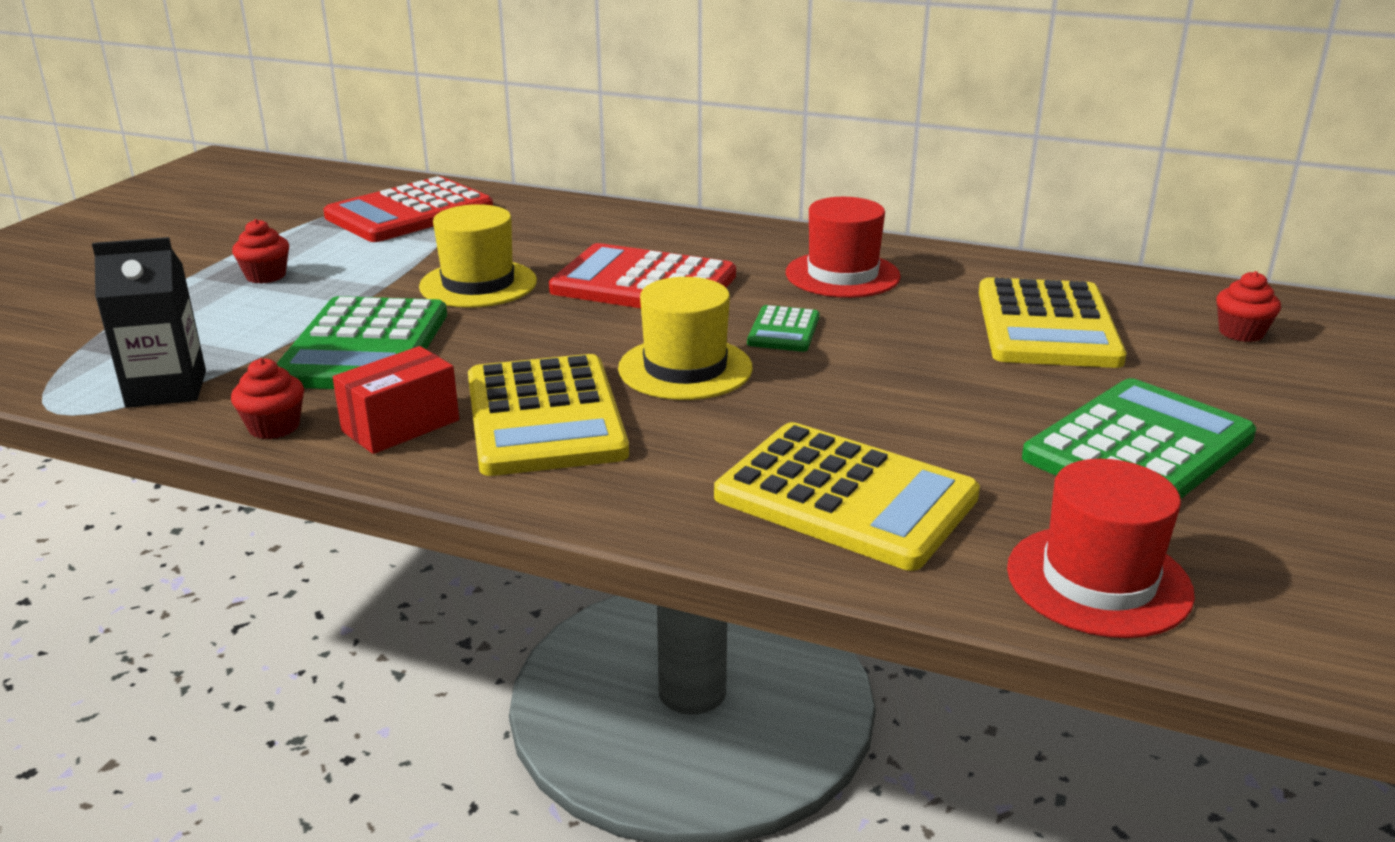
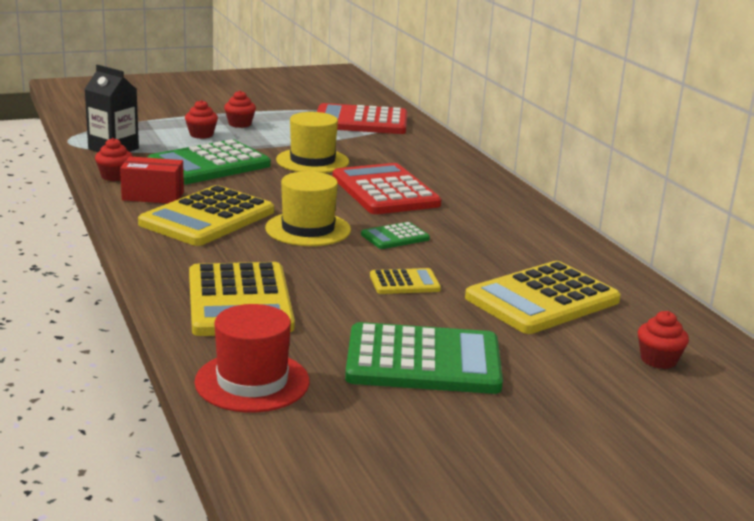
camera: 45 degrees right, 5 degrees down
red hat [786,197,901,298] -> none
none -> red cupcake [185,100,218,139]
none -> yellow calculator [370,268,441,294]

